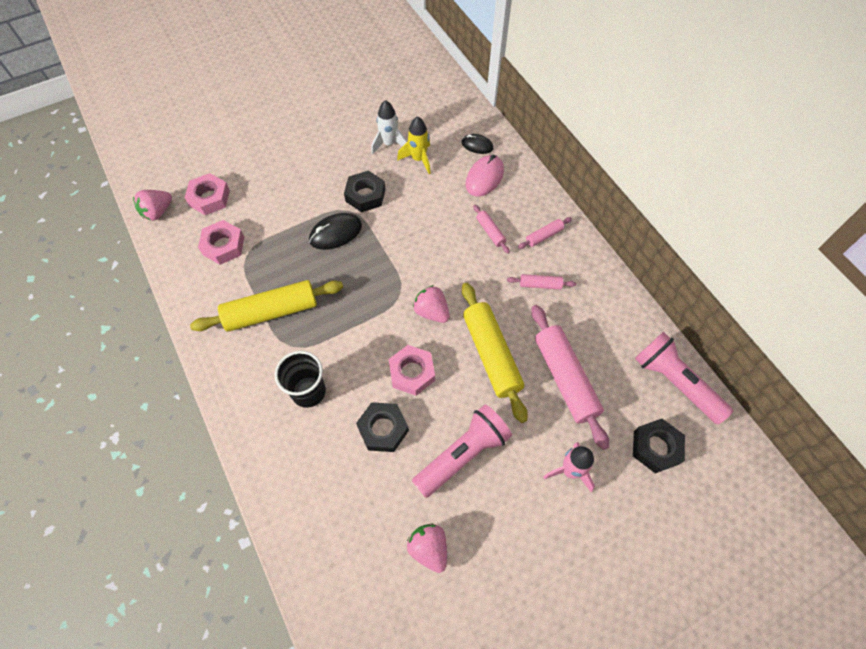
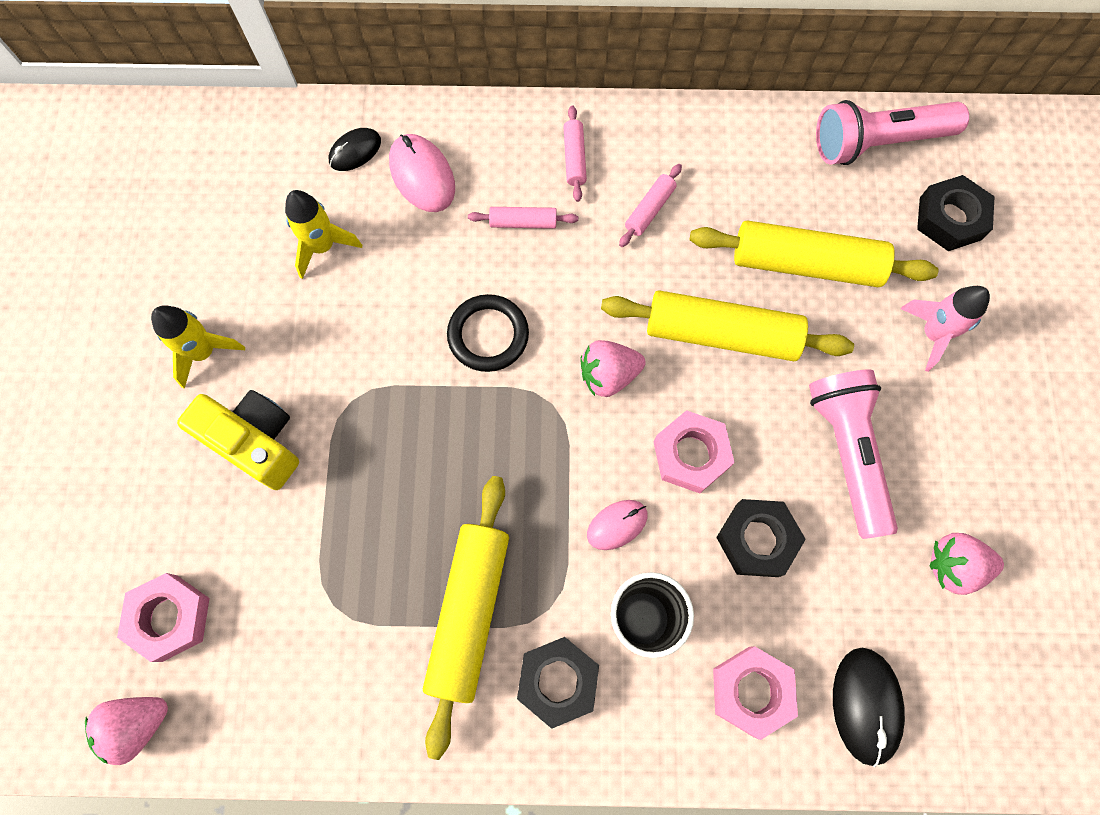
camera: 60 degrees left, 10 degrees up
pink strawberry [133,190,172,221] -> pink strawberry turned 75 degrees clockwise [85,697,168,765]
pink nut [198,220,244,265] -> pink nut moved to [713,646,798,740]
black mouse [309,213,362,250] -> black mouse moved to [833,648,905,767]
black nut [344,171,385,212] -> black nut moved to [517,637,599,729]
white rocket [371,100,408,155] -> none
pink rolling pin [531,305,609,450] -> yellow rolling pin [689,220,939,287]
none -> yellow rocket [151,306,245,389]
none -> yellow camera [177,390,299,490]
none -> black ring [447,294,529,372]
none -> pink mouse [587,500,648,550]

